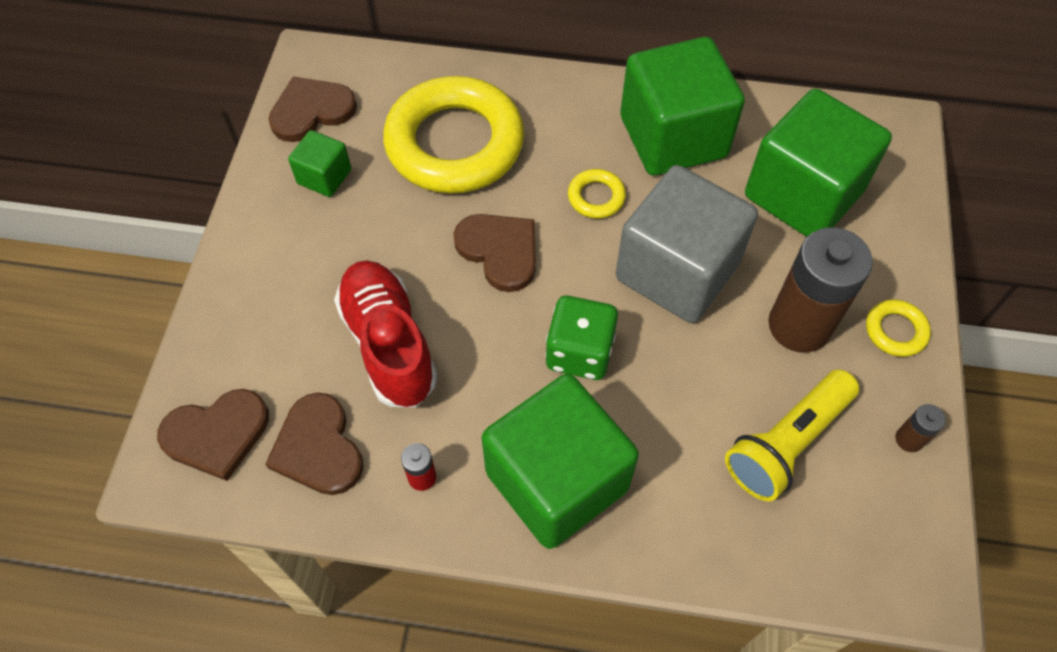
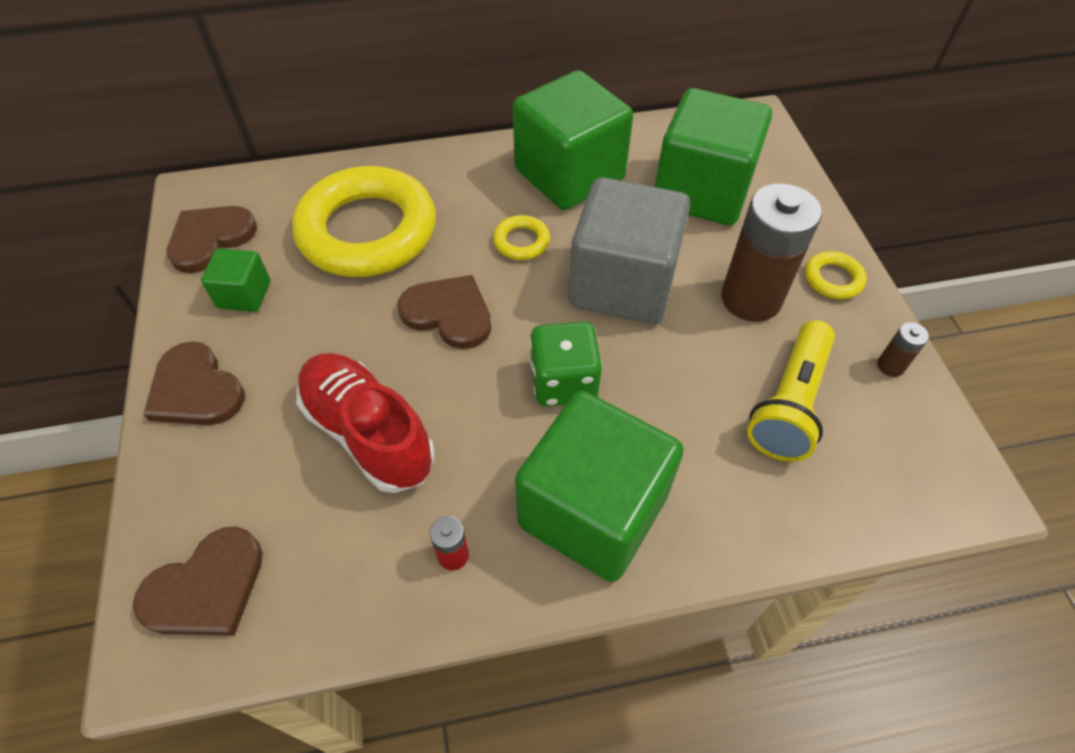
camera: 20 degrees left, 5 degrees down
brown heart [265,392,364,495] -> brown heart moved to [143,341,245,425]

